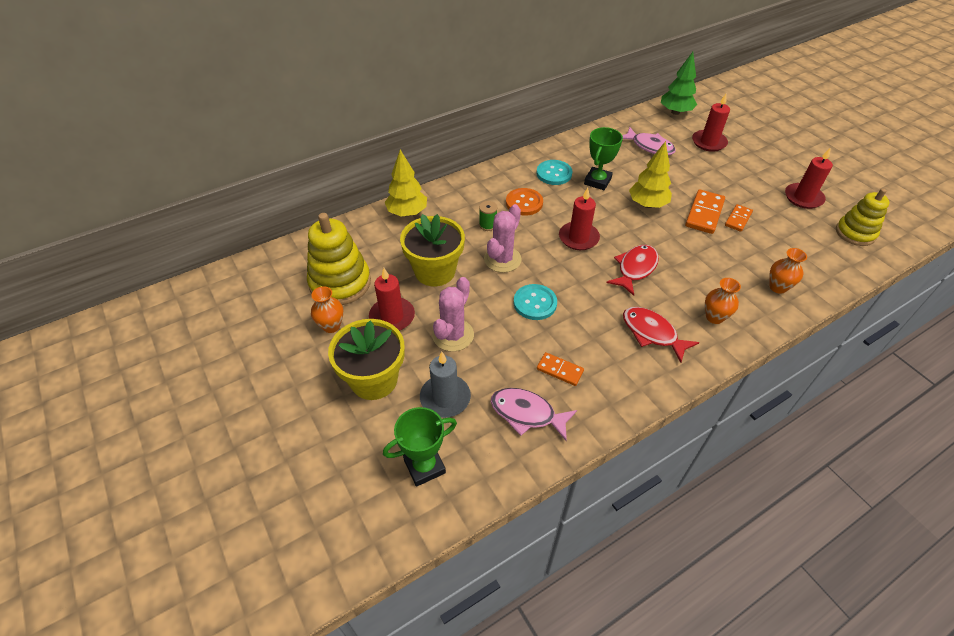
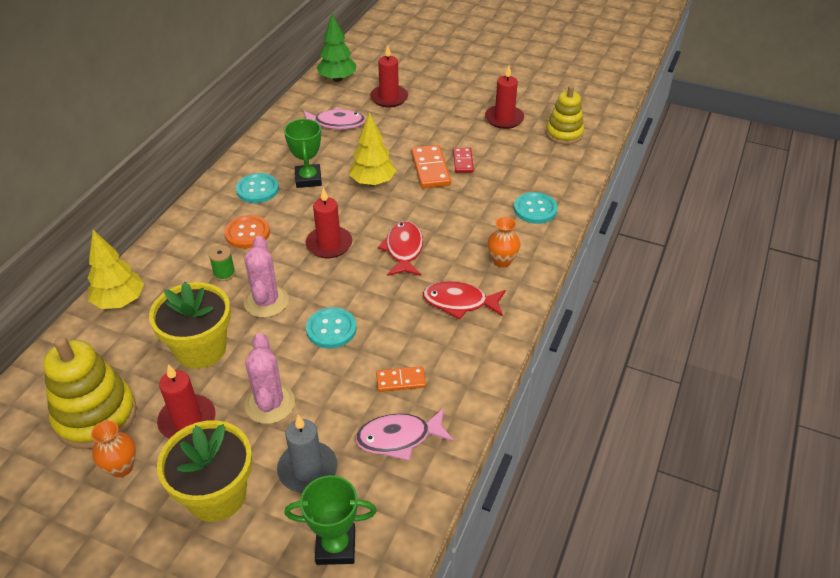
camera: 35 degrees left, 5 degrees down
green trophy [383,407,457,487] -> green trophy turned 60 degrees clockwise [284,475,377,565]
orange domino [725,204,753,232] -> red domino [453,148,474,173]
orange vase [769,248,807,294] -> turquoise button [514,192,558,224]

